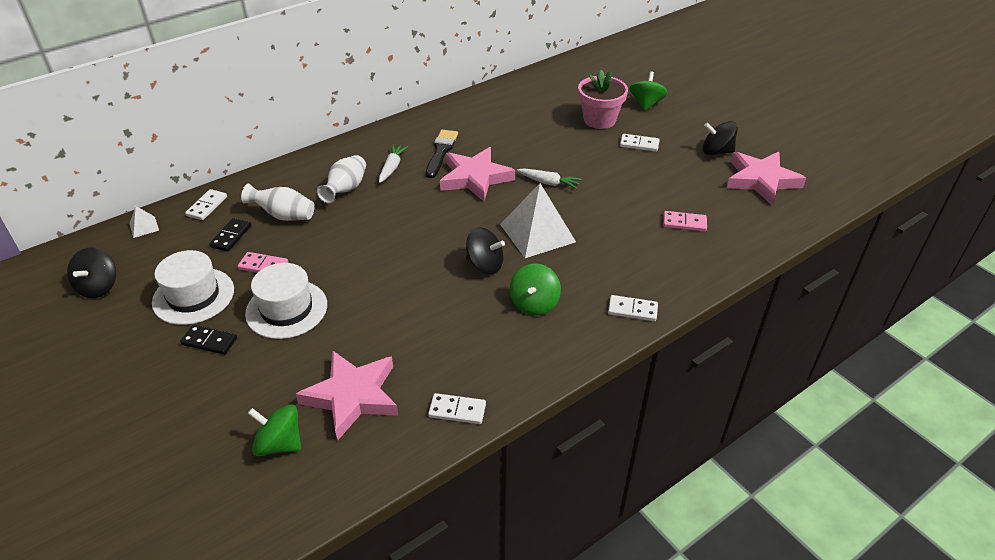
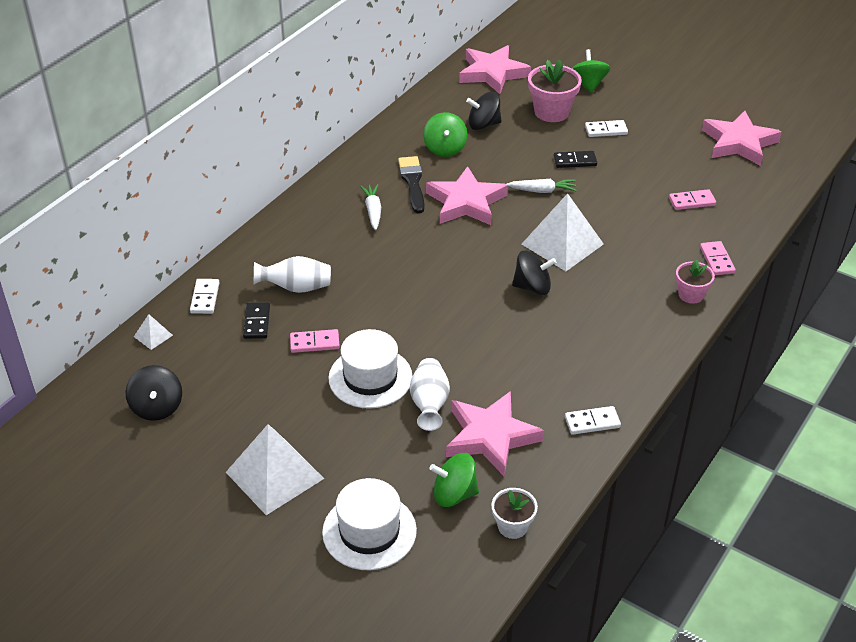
camera: 20 degrees left, 0 degrees up
white hat [152,250,234,325] -> white hat moved to [322,478,417,570]
black domino [180,325,237,355] -> black domino moved to [554,151,597,168]
white vase [317,155,366,203] -> white vase moved to [410,358,450,431]
green spinning top [510,263,561,315] -> green spinning top moved to [423,112,467,157]
white domino [608,295,658,321] -> pink flower pot [676,260,715,304]
black spinning top [703,121,738,155] -> black spinning top moved to [466,91,502,130]
none -> white pyramid [226,424,324,515]
none -> pink star [459,45,531,94]
none -> white flower pot [491,488,538,539]
none -> pink domino [700,241,735,275]

